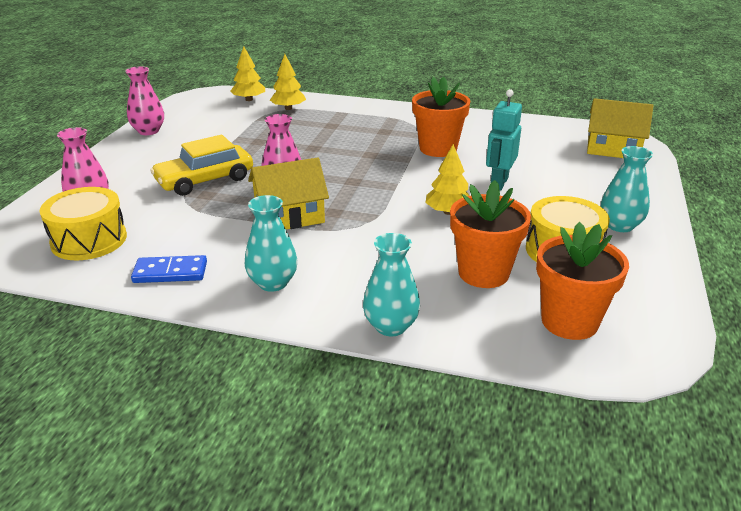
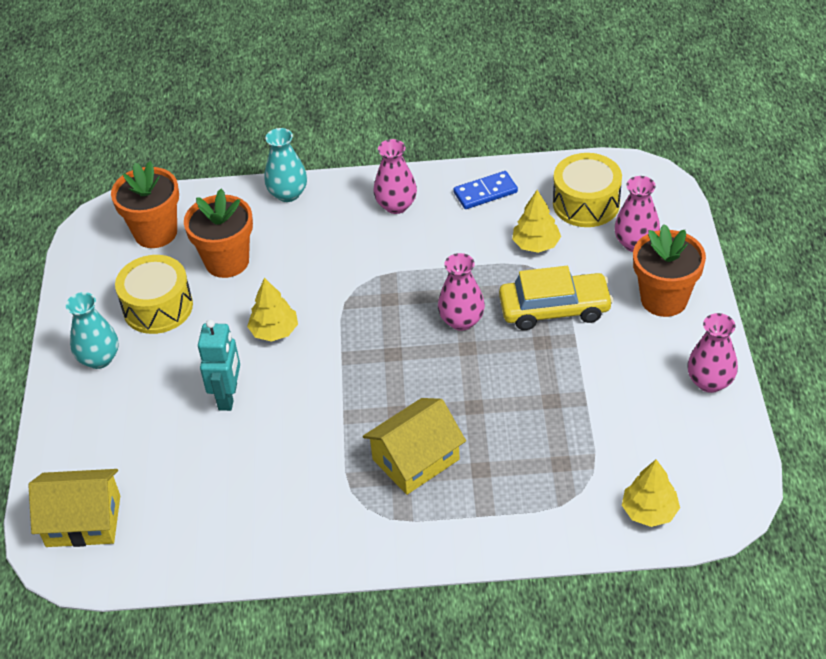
camera: 165 degrees right, 15 degrees up
yellow car [150,135,253,196] -> yellow car turned 45 degrees clockwise [499,266,613,330]
turquoise vase [245,195,298,292] -> pink vase [374,139,417,214]
yellow house [248,158,329,230] -> yellow house moved to [363,398,466,495]
yellow tree [270,54,306,110] -> yellow tree moved to [512,190,561,253]
orange flower pot [412,77,470,157] -> orange flower pot moved to [633,224,706,317]

